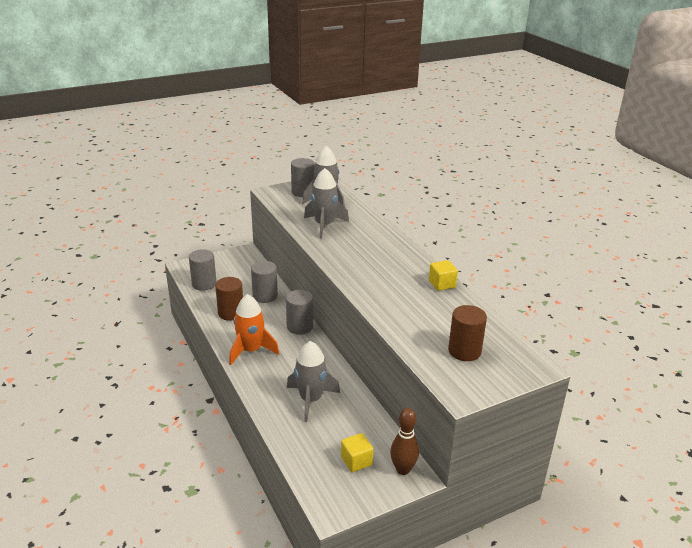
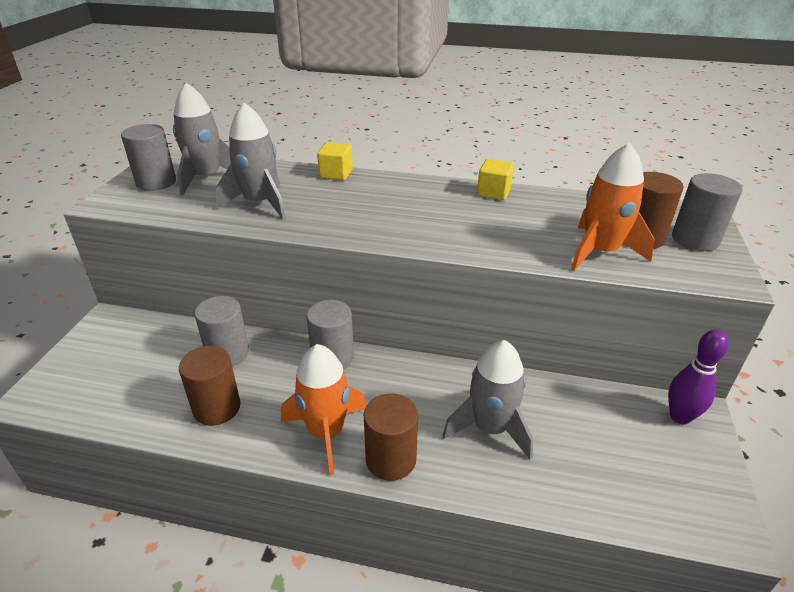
camera: 50 degrees left, 5 degrees up
grey cylinder [189,249,217,291] -> grey cylinder moved to [672,173,742,251]
yellow cube [341,433,373,472] -> yellow cube moved to [317,142,353,180]
brown bowling pin [390,408,419,475] -> purple bowling pin [668,330,729,425]
none -> brown cylinder [364,393,418,481]
none -> orange rocket [571,143,655,271]

